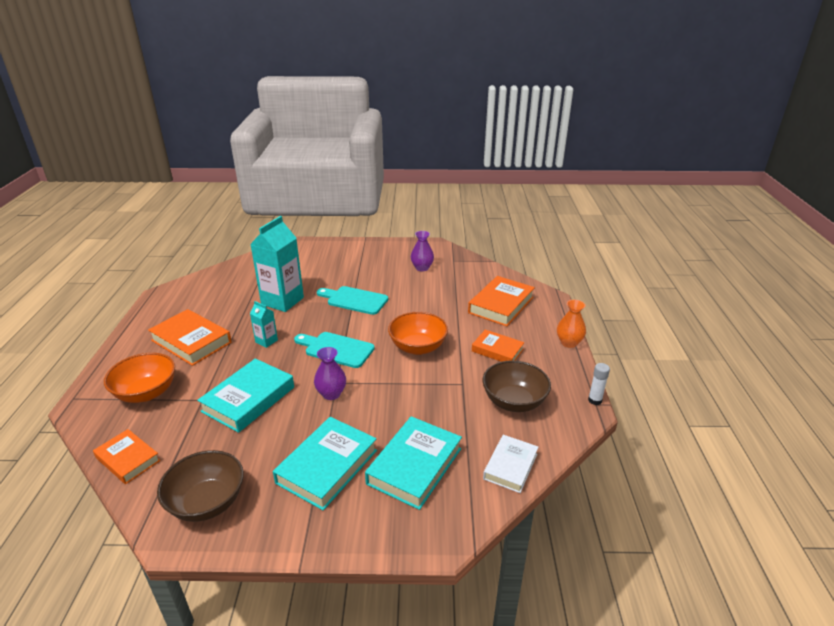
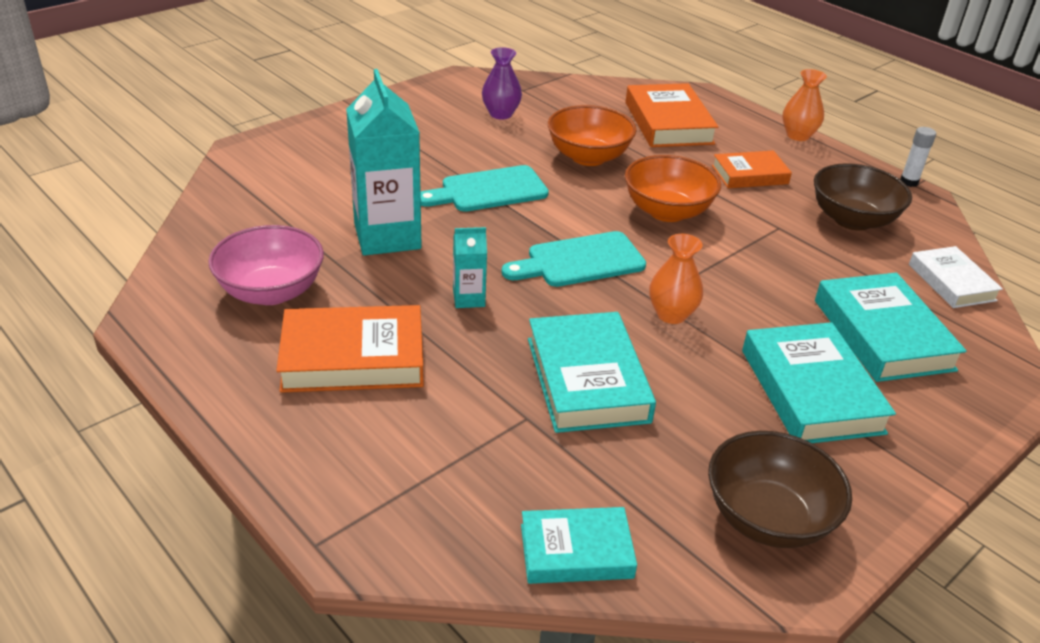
camera: 45 degrees left, 5 degrees up
orange book [93,429,160,484] -> turquoise book [521,507,637,584]
orange bowl [104,353,175,403] -> orange bowl moved to [548,105,636,166]
purple vase [314,347,346,400] -> orange vase [649,234,703,324]
none -> pink bowl [208,225,324,305]

